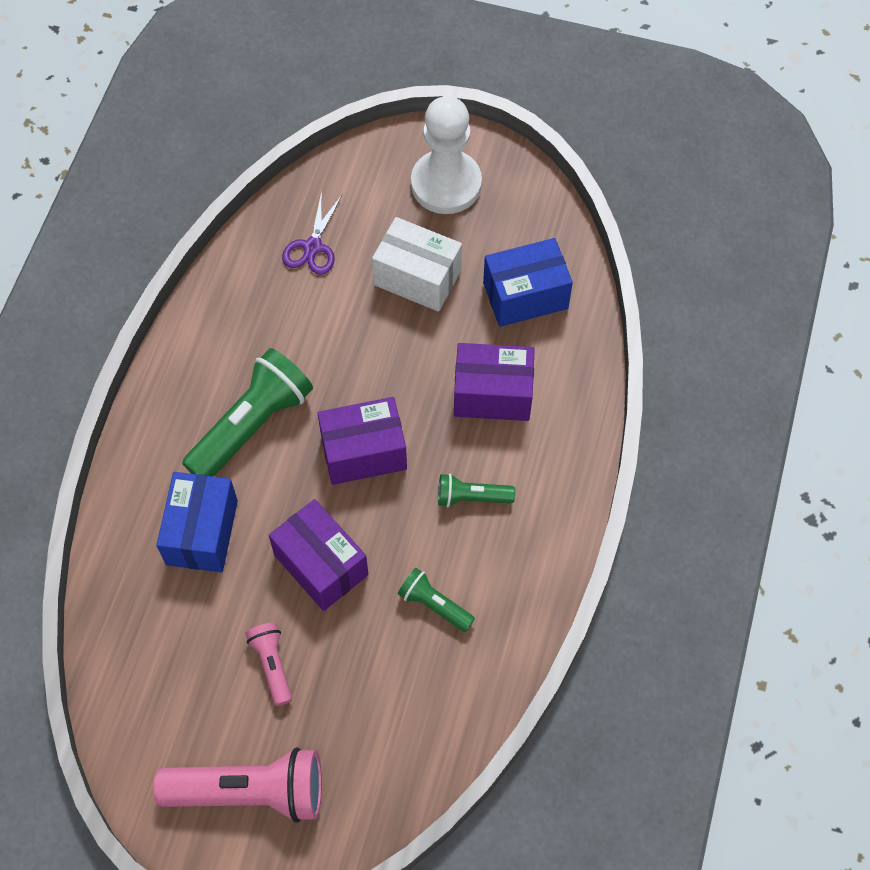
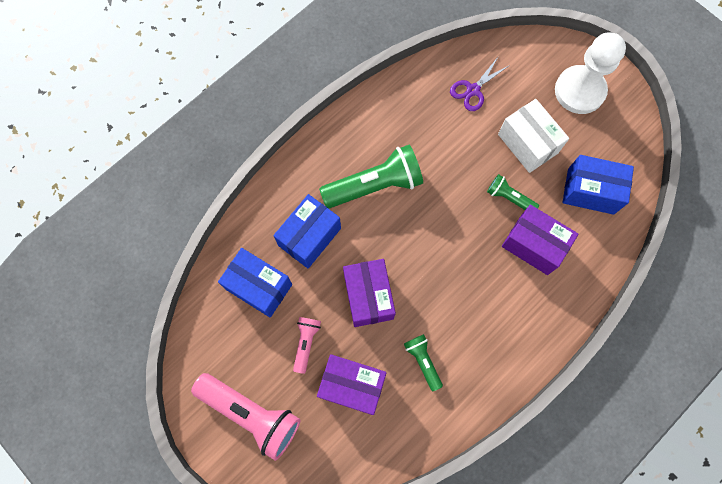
camera: 30 degrees right, 10 degrees up
purple box [317,397,407,485] -> purple box moved to [317,354,387,415]
green flashlight [438,474,515,508] -> green flashlight moved to [487,174,539,210]
none -> blue box [218,248,292,318]

